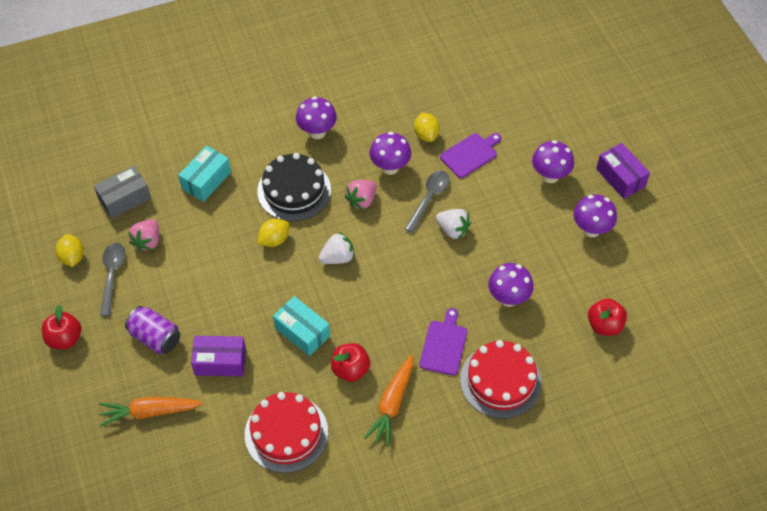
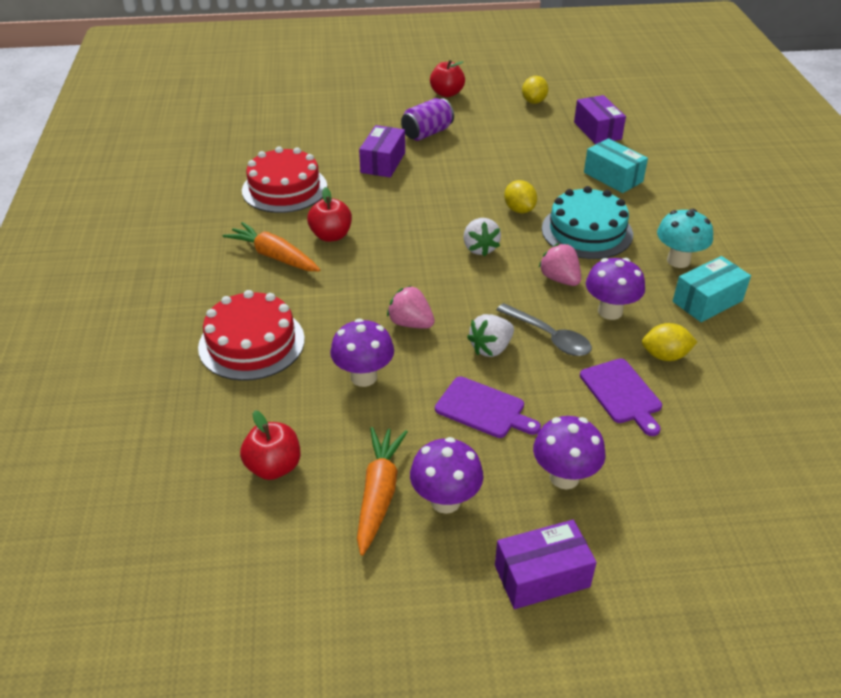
camera: 105 degrees right, 15 degrees down
yellow lemon [56,234,84,267] -> yellow lemon turned 75 degrees counterclockwise [522,76,549,104]
grey box [94,166,151,219] -> purple box [574,95,626,144]
orange carrot [99,397,204,427] -> orange carrot moved to [357,427,408,556]
grey spoon [100,243,126,316] -> none
pink strawberry [128,219,159,252] -> pink strawberry moved to [387,285,435,329]
black cake [257,153,331,221] -> turquoise cake [542,186,633,259]
turquoise box [273,296,330,356] -> turquoise box moved to [673,256,751,322]
purple mushroom [296,96,337,139] -> turquoise mushroom [657,209,713,268]
purple cutting board [420,308,467,376] -> purple cutting board moved to [435,377,541,438]

